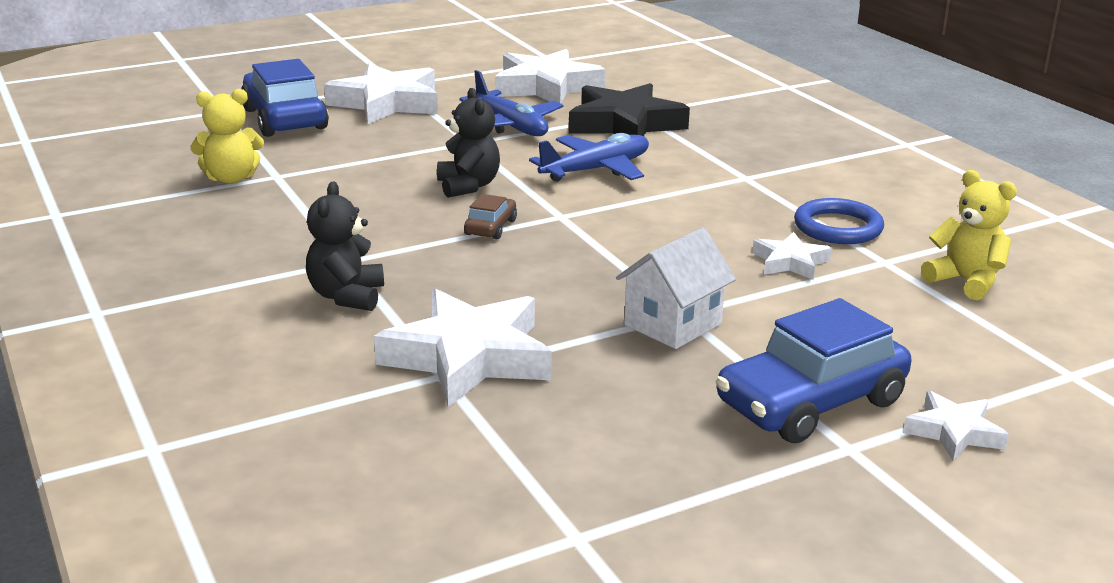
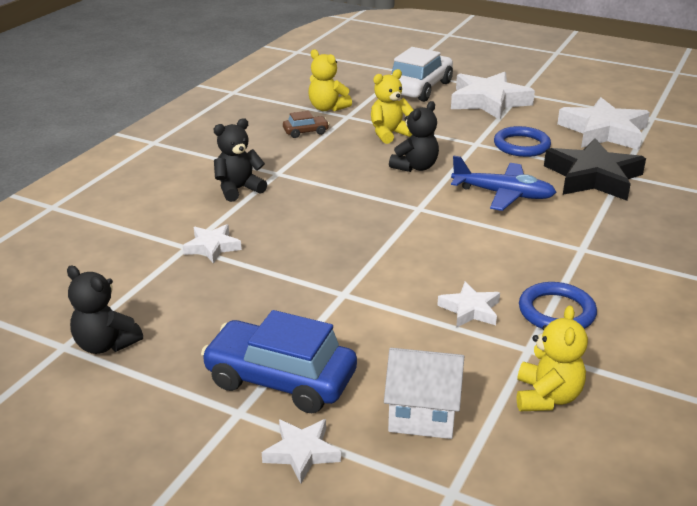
camera: 55 degrees right, 5 degrees up
blue car [241,59,329,137] -> white car [391,47,453,102]
white star [374,288,552,408] -> white star [183,224,242,264], size x0.51
blue plane [459,70,563,136] -> blue ring [494,126,551,157]
brown car [464,194,517,239] -> brown car moved to [283,111,329,138]
white house [616,228,736,349] -> white house moved to [384,348,464,439]
none -> black teddy bear [67,266,143,354]
none -> yellow teddy bear [371,69,414,144]

